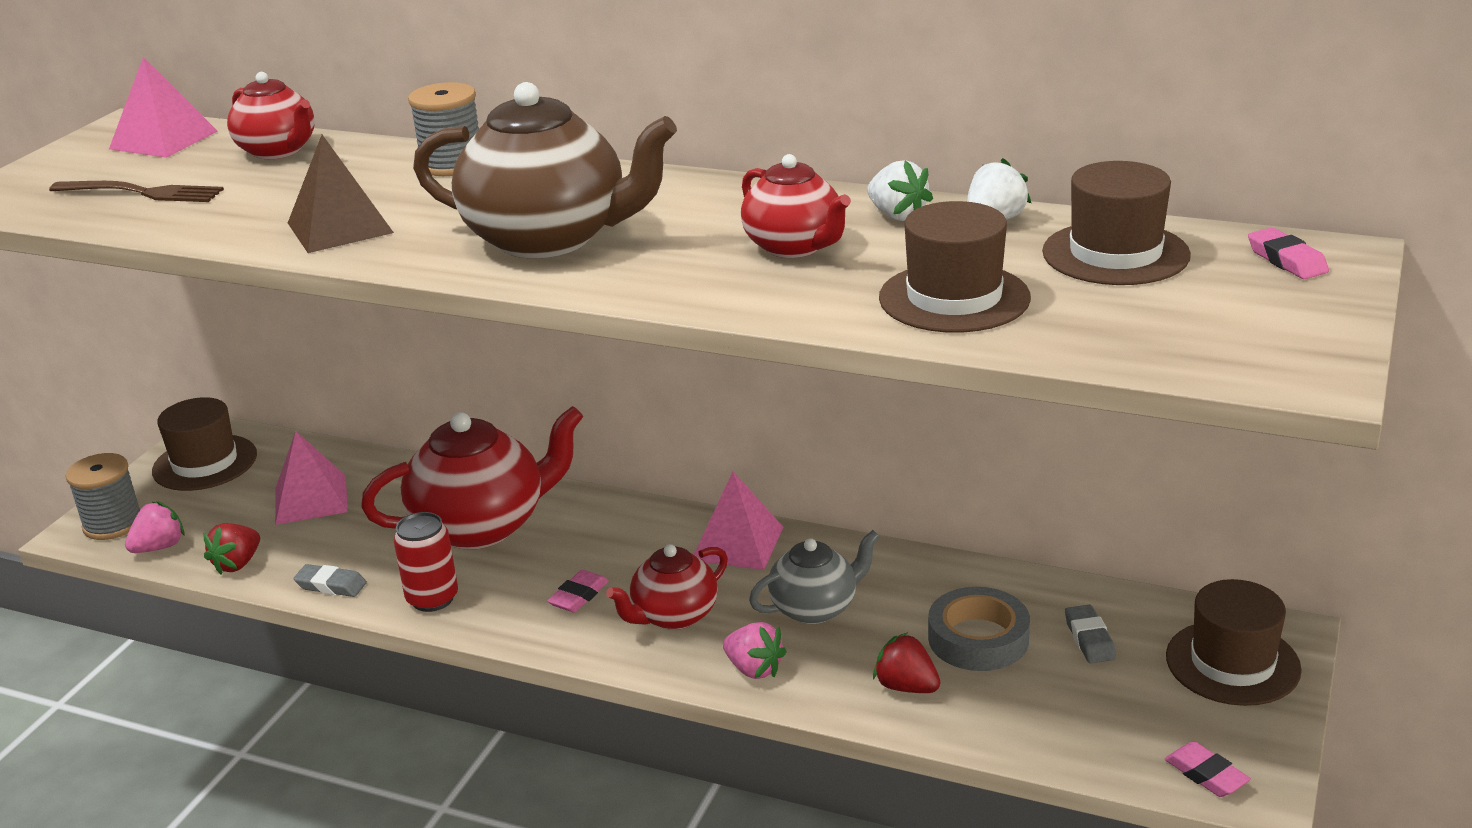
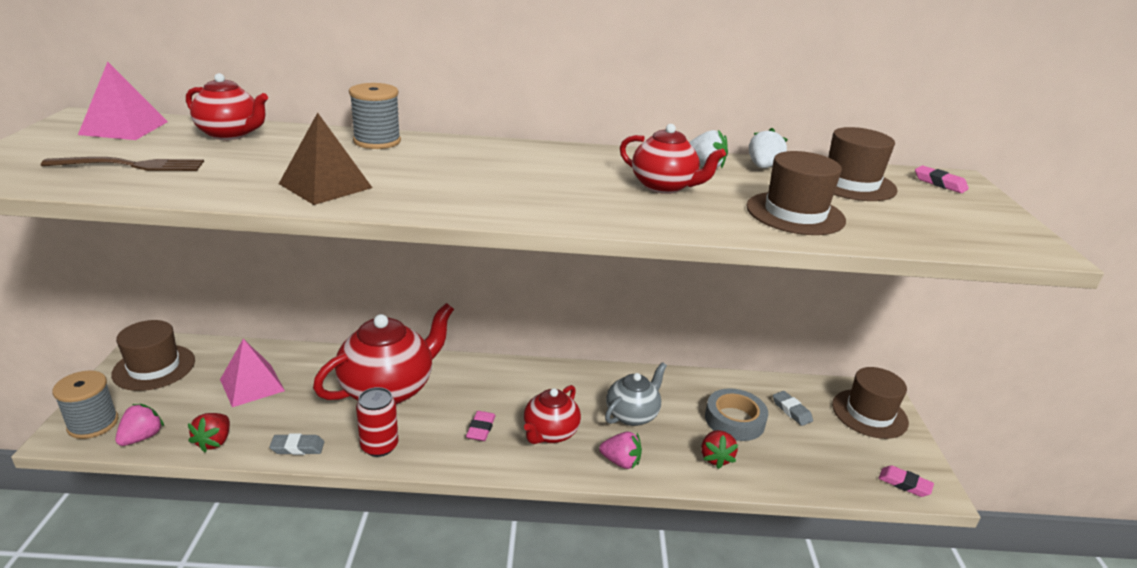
camera: 25 degrees left, 0 degrees up
brown teapot [413,82,677,259] -> none
pink pyramid [694,472,783,570] -> none
red strawberry [873,632,941,693] -> red strawberry turned 105 degrees counterclockwise [701,430,738,469]

